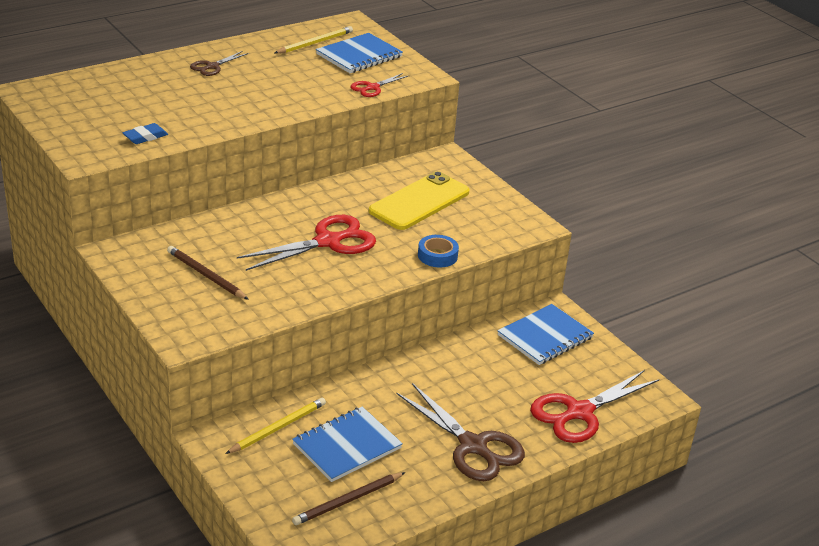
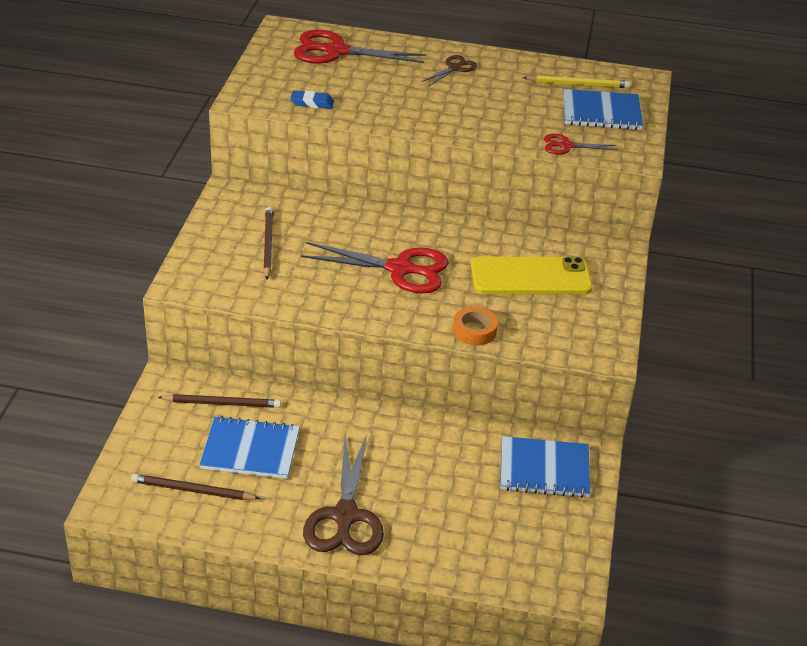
camera: 45 degrees right, 5 degrees up
brown scissors [190,51,249,76] -> brown scissors turned 135 degrees clockwise [422,55,477,86]
yellow pencil [225,398,326,454] -> brown pencil [157,394,281,408]
blue tape [418,235,459,267] -> orange tape [453,307,498,345]
red scissors [530,370,659,443] -> red scissors moved to [294,30,426,64]

